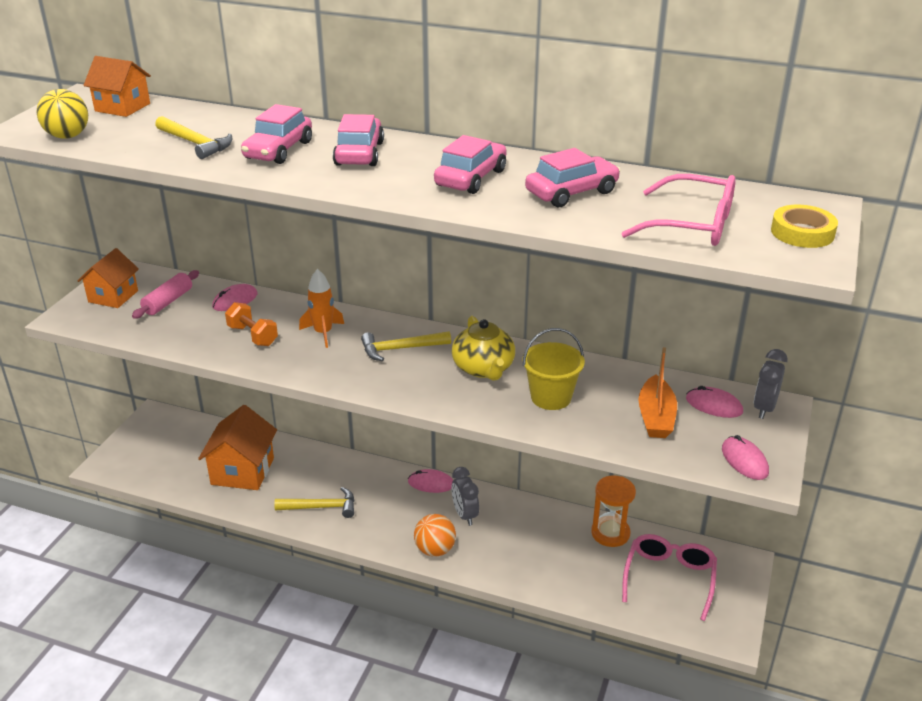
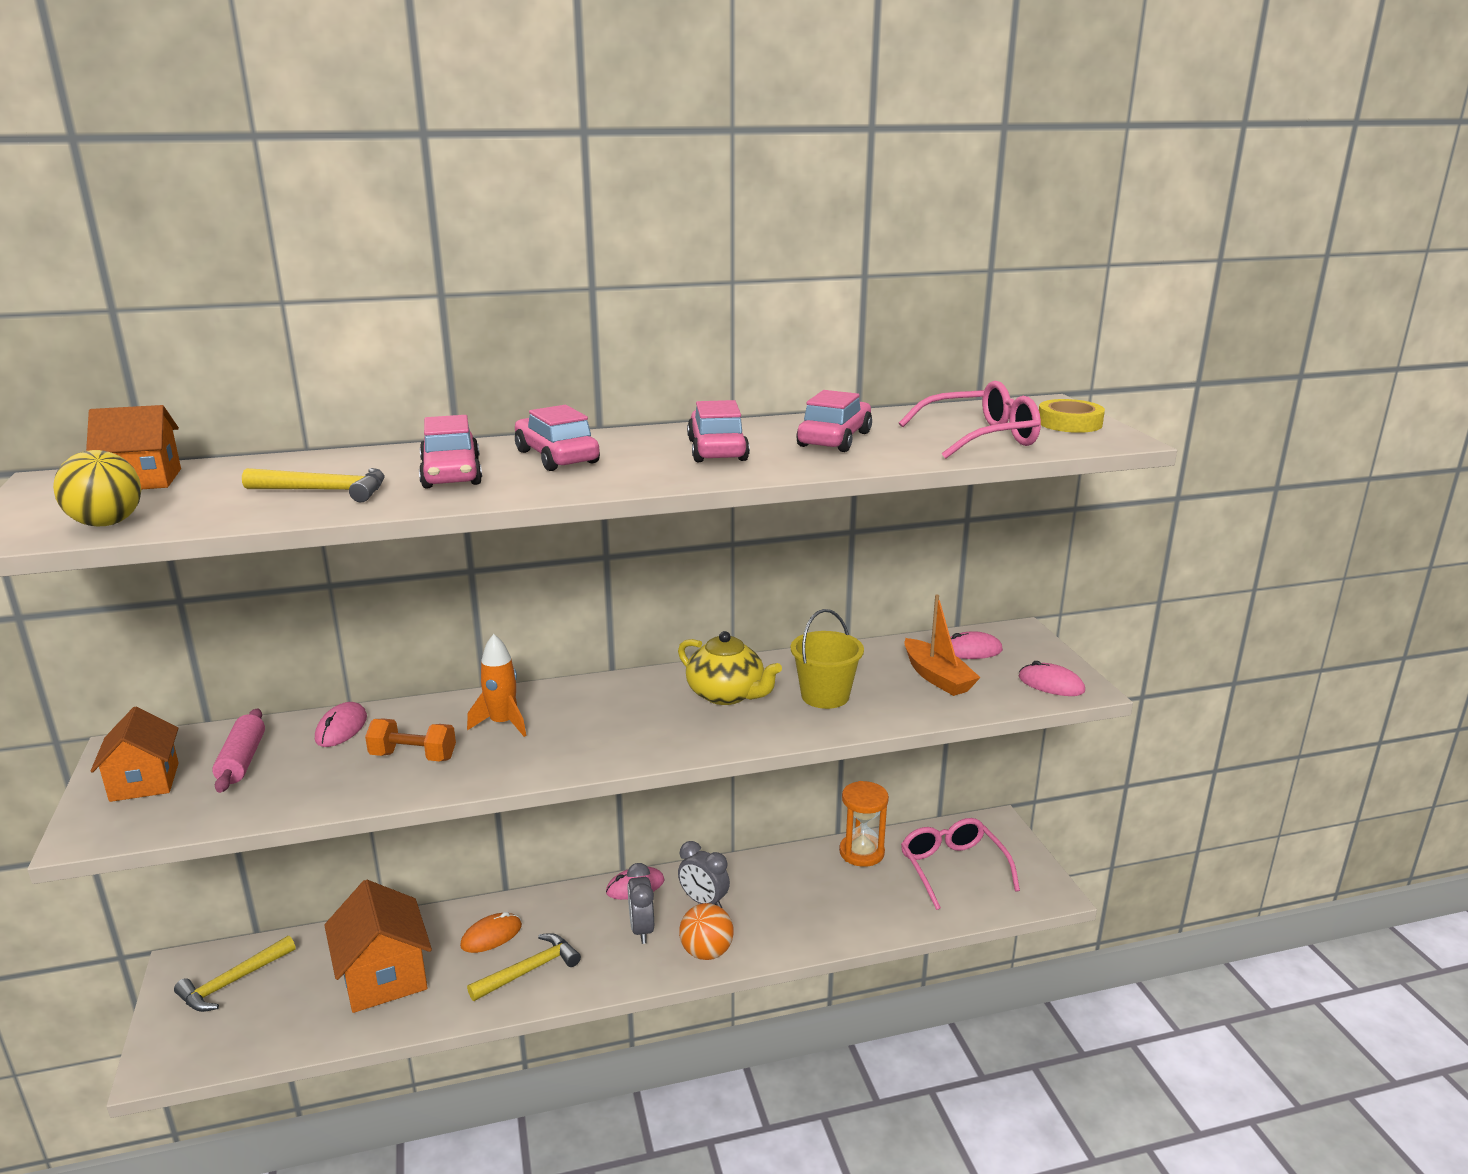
camera: 35 degrees left, 10 degrees down
yellow hammer [361,331,451,361] -> yellow hammer moved to [174,936,296,1012]
grey clock [754,349,788,419] -> grey clock moved to [627,863,654,944]
none -> orange mouse [460,912,522,953]

